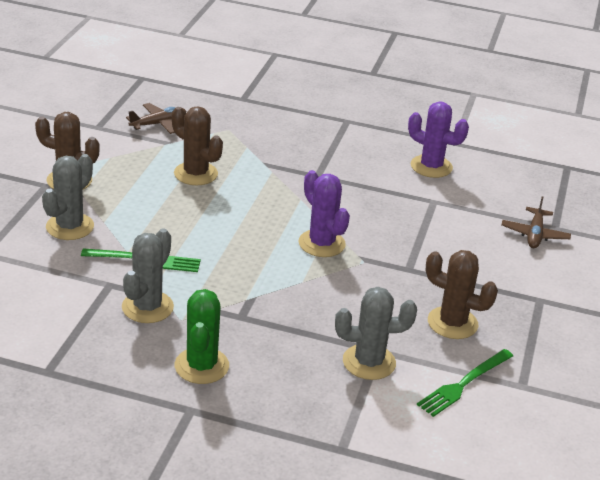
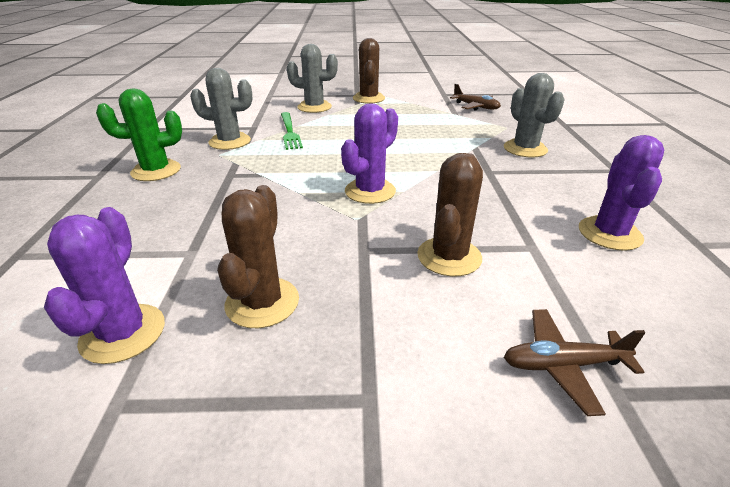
camera: 75 degrees right, 0 degrees up
brown cactus [172,106,223,185] -> brown cactus moved to [417,153,483,276]
grey cactus [335,287,417,380] -> grey cactus moved to [504,73,565,157]
green fork [417,349,513,417] -> purple cactus [44,207,165,364]

